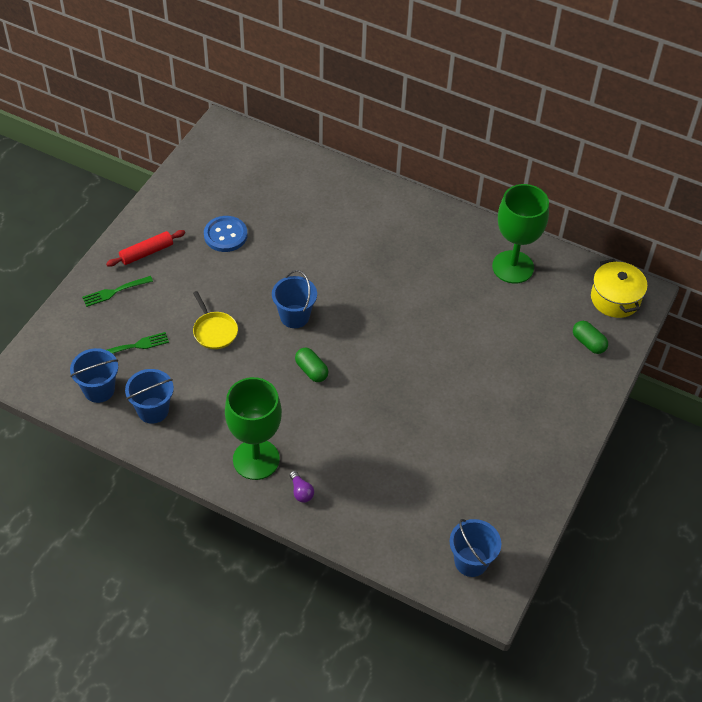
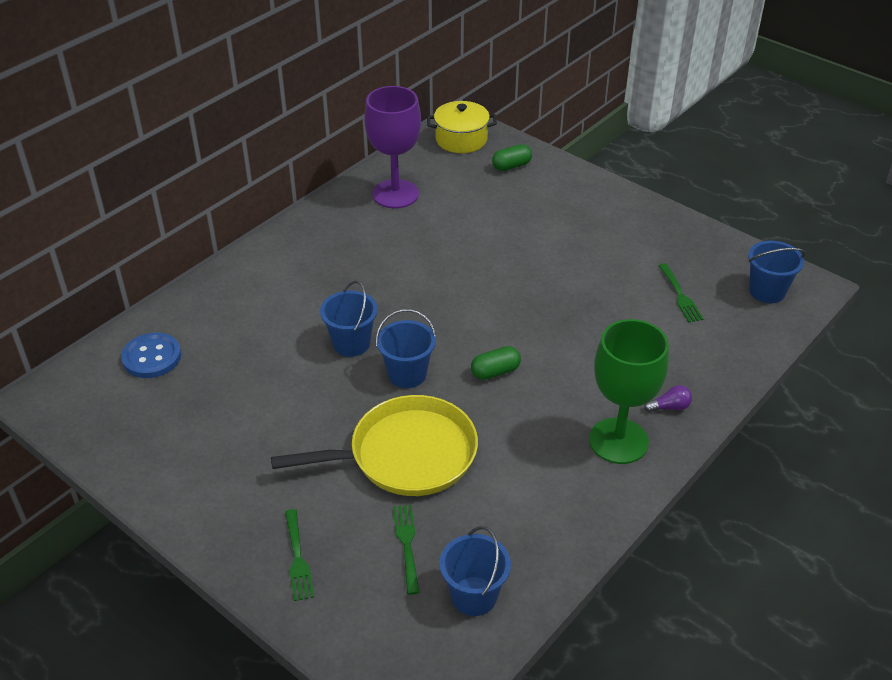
camera: 75 degrees left, 10 degrees down
red rolling pin [106,230,185,267] -> none
blue bucket [125,369,174,424] -> blue bucket moved to [320,281,378,357]
yellow pan [193,291,238,349] -> yellow pan [271,395,478,496], size x2.04
blue button [204,216,247,252] -> blue button moved to [121,333,181,378]
green goblet [492,184,549,284] -> purple goblet [365,86,421,208]
none -> green fork [659,263,703,322]

